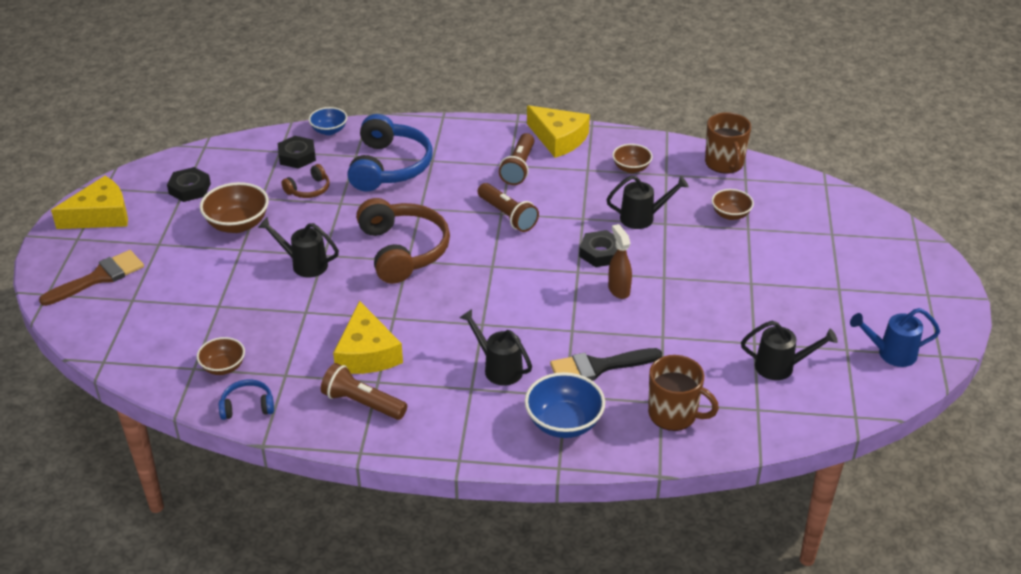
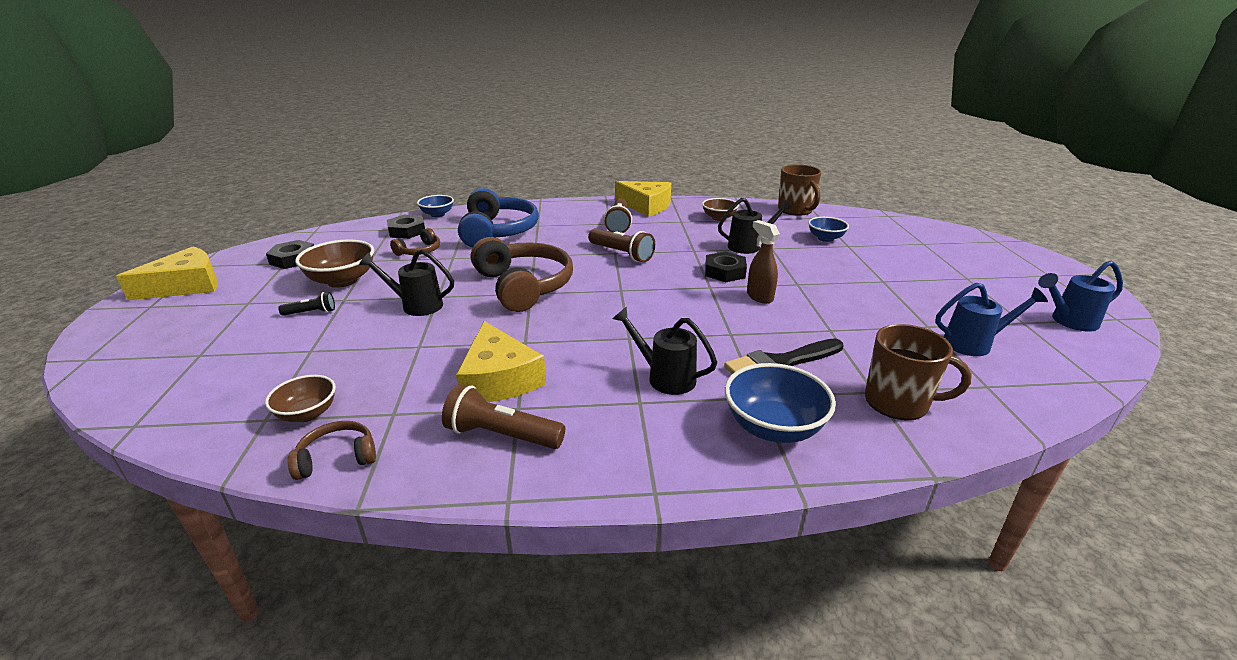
camera: 10 degrees left, 10 degrees down
brown brush [39,250,144,306] -> none
blue headphones [219,379,274,420] -> brown headphones [288,421,376,480]
brown bowl [712,189,754,220] -> blue bowl [808,217,849,242]
black watering can [741,321,838,380] -> blue watering can [935,283,1048,356]
none -> black flashlight [278,292,335,316]

